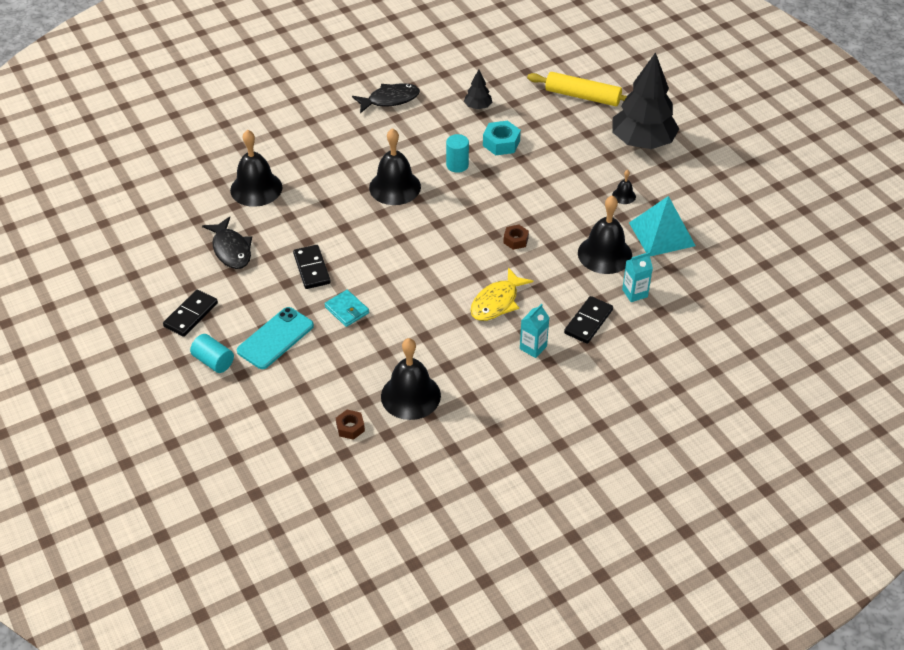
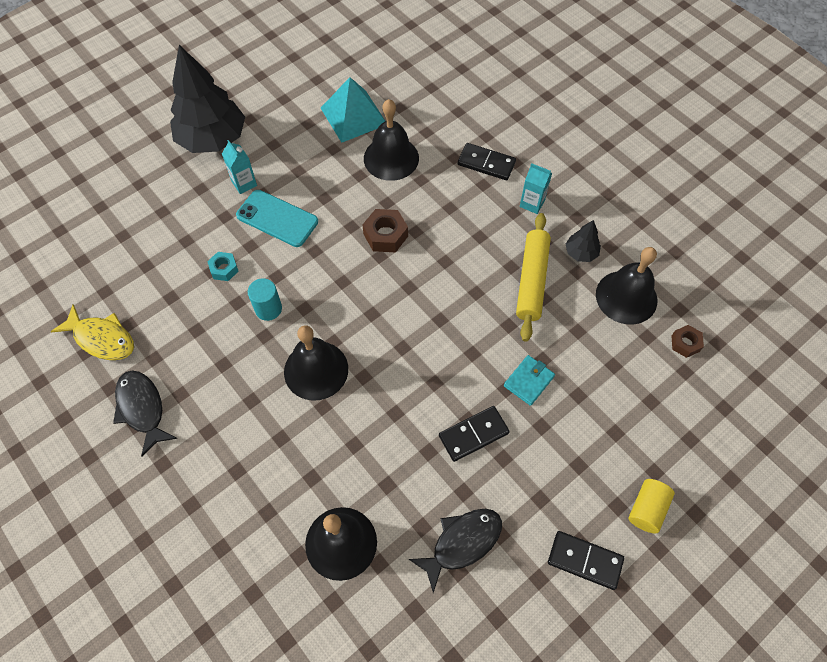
camera: 100 degrees left, 15 degrees up
turquoise cylinder [190,334,234,373] -> yellow cylinder [629,479,675,533]
turquoise phone [237,307,314,369] -> turquoise phone moved to [236,190,318,247]
black tree [464,70,492,109] -> black tree moved to [566,220,601,262]
yellow fish [470,267,533,321] -> yellow fish moved to [51,305,134,360]
turquoise nut [483,121,521,155] -> turquoise nut [207,252,239,281], size x0.64
brown nut [503,224,529,250] -> brown nut [363,209,408,252], size x1.56
yellow rolling pin [527,72,627,106] -> yellow rolling pin moved to [516,213,551,342]
black bell [612,170,636,204] -> none
turquoise carton [622,252,653,302] -> turquoise carton moved to [222,140,257,194]

